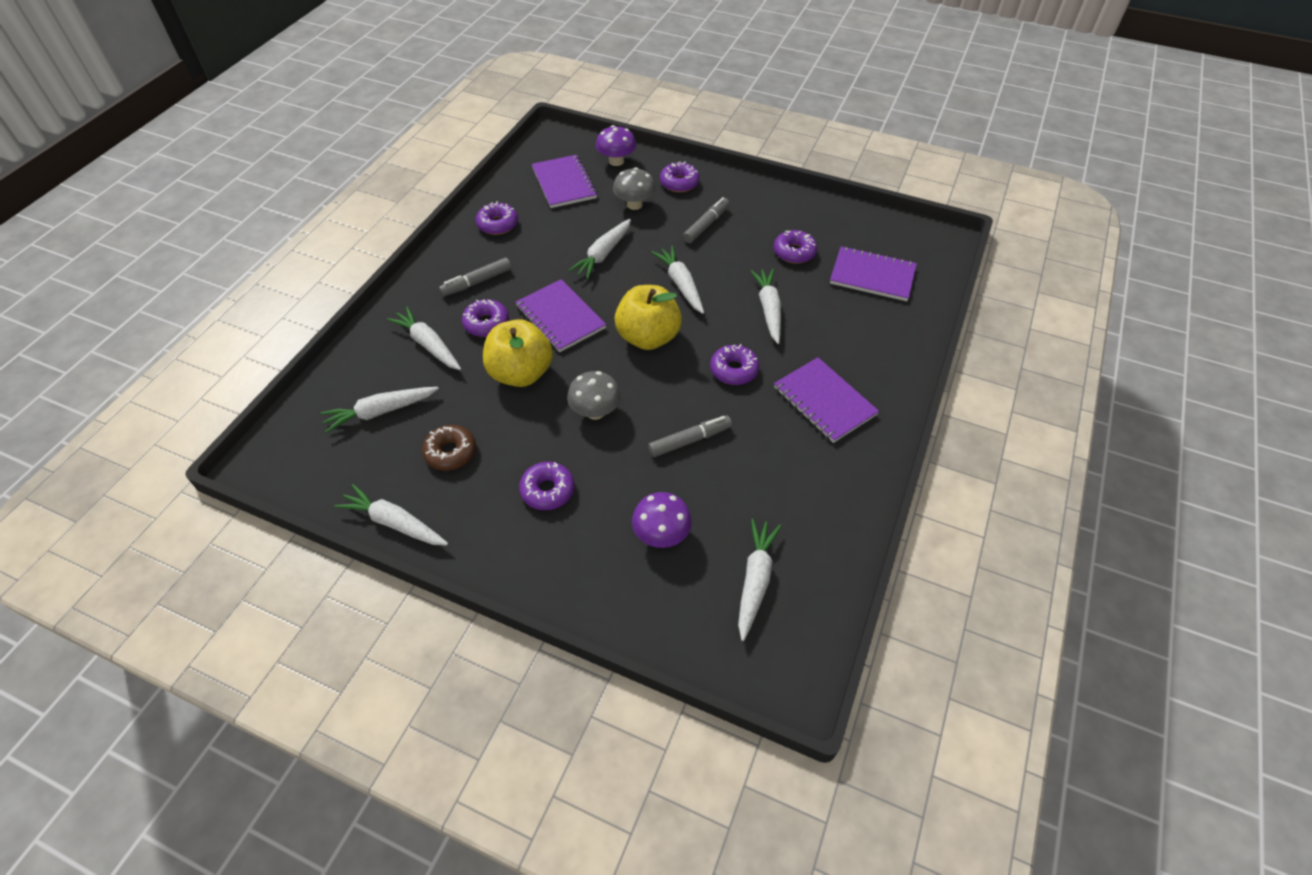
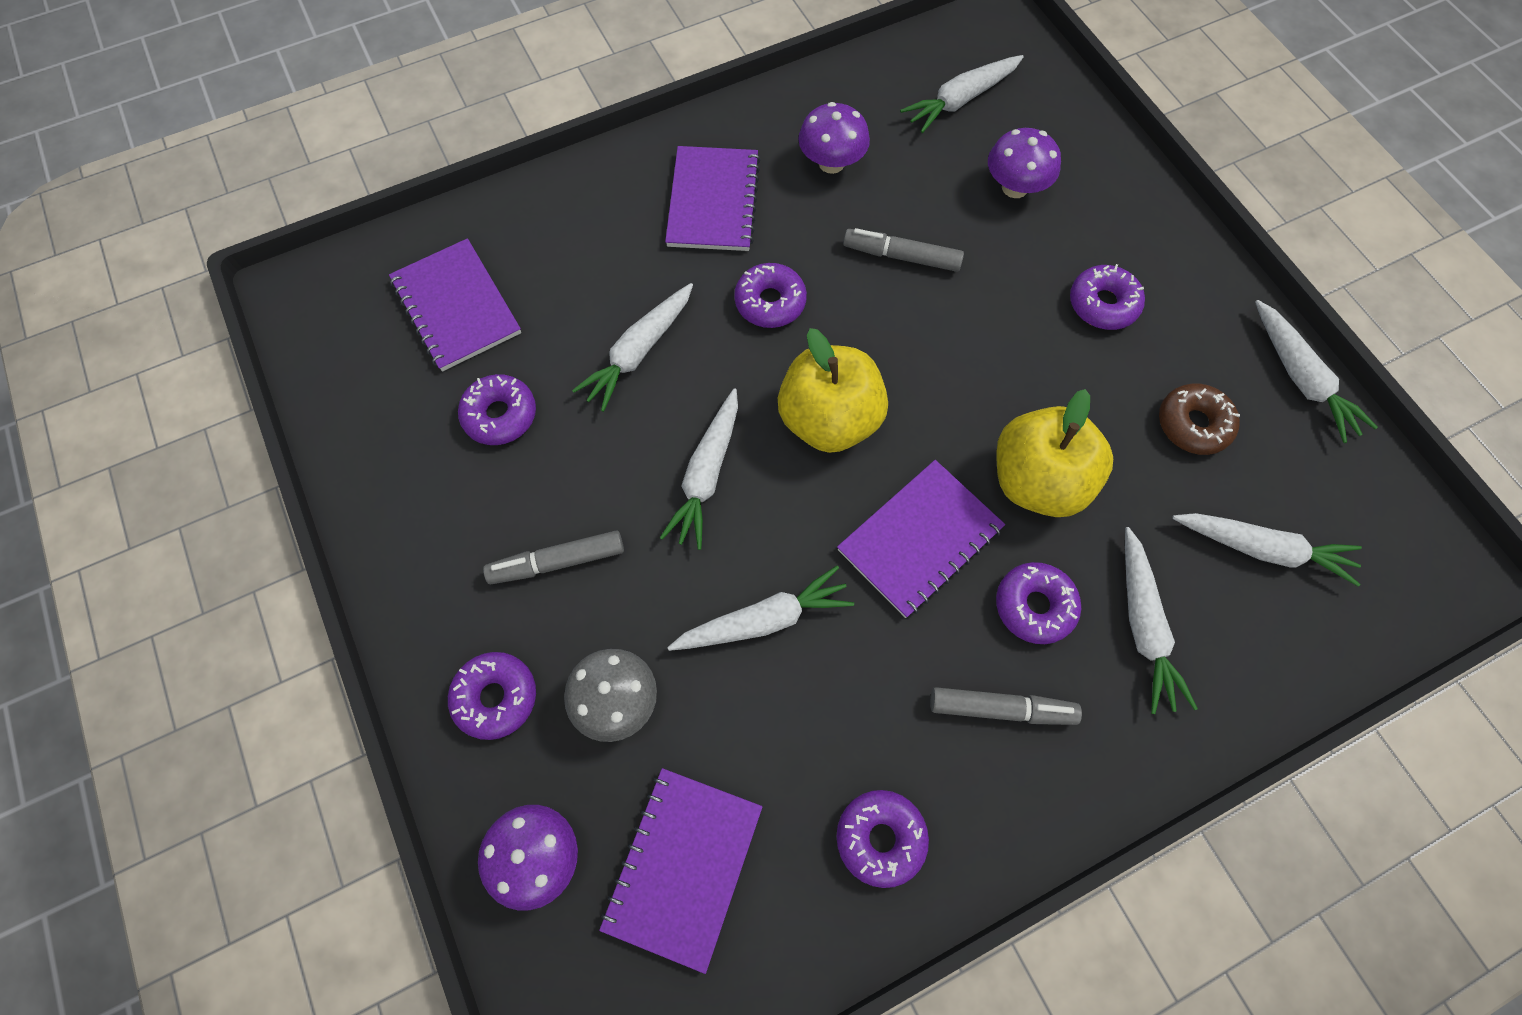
camera: 140 degrees left, 15 degrees up
purple notebook [515,279,606,352] -> purple notebook turned 45 degrees clockwise [837,460,1005,618]
grey mushroom [567,371,621,420] -> none
none -> purple mushroom [798,102,870,174]

